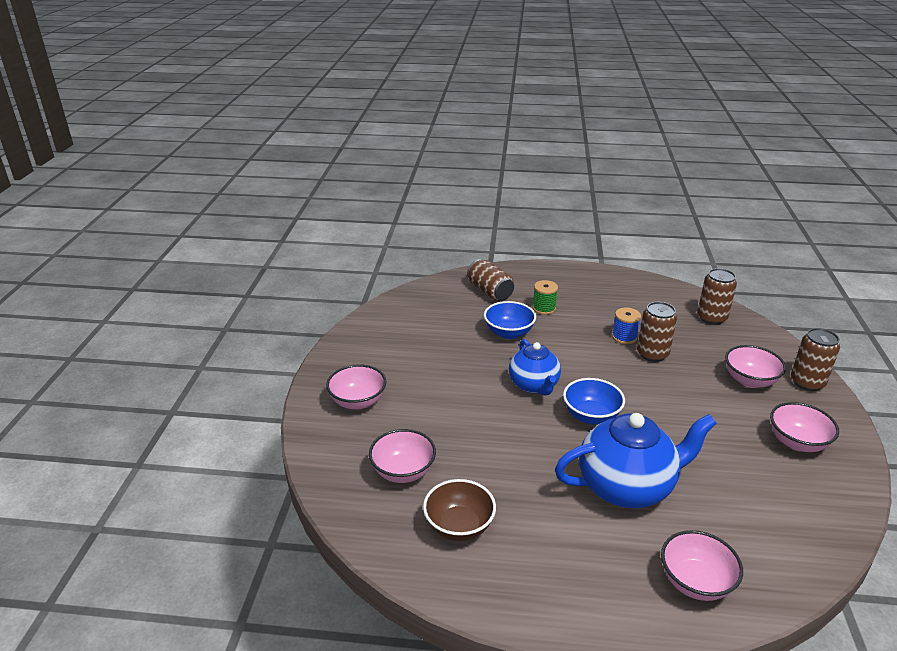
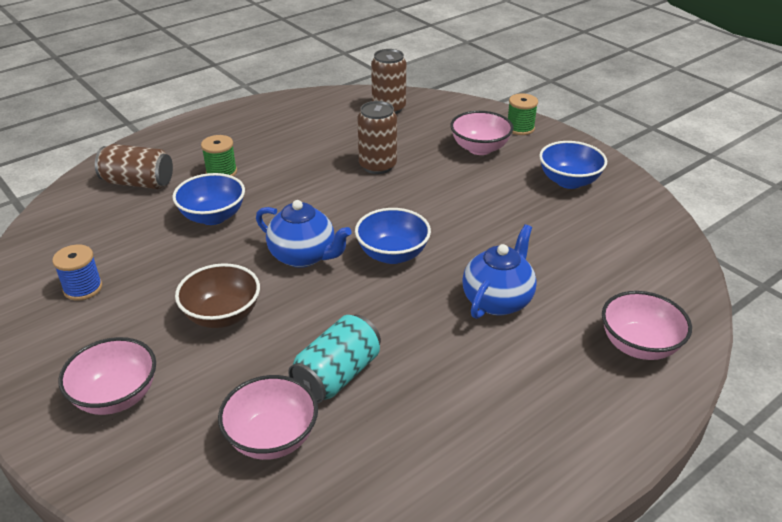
camera: 45 degrees left, 5 degrees up
brown bowl [423,479,496,541] -> brown bowl moved to [175,263,260,328]
blue teapot [555,413,717,508] -> blue teapot [462,224,537,319], size x0.63
blue spool [612,308,641,344] -> blue spool moved to [52,245,102,301]
pink bowl [770,402,839,452] -> blue bowl [539,141,607,189]
brown can [791,328,840,391] -> green spool [508,93,538,135]
none -> turquoise can [288,315,381,403]

